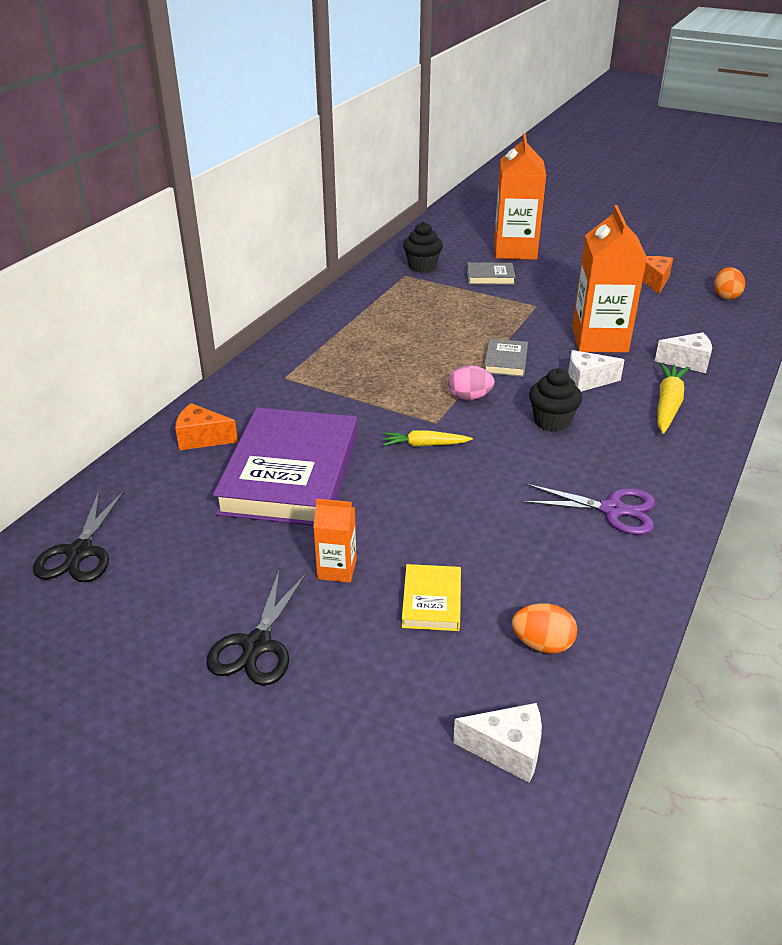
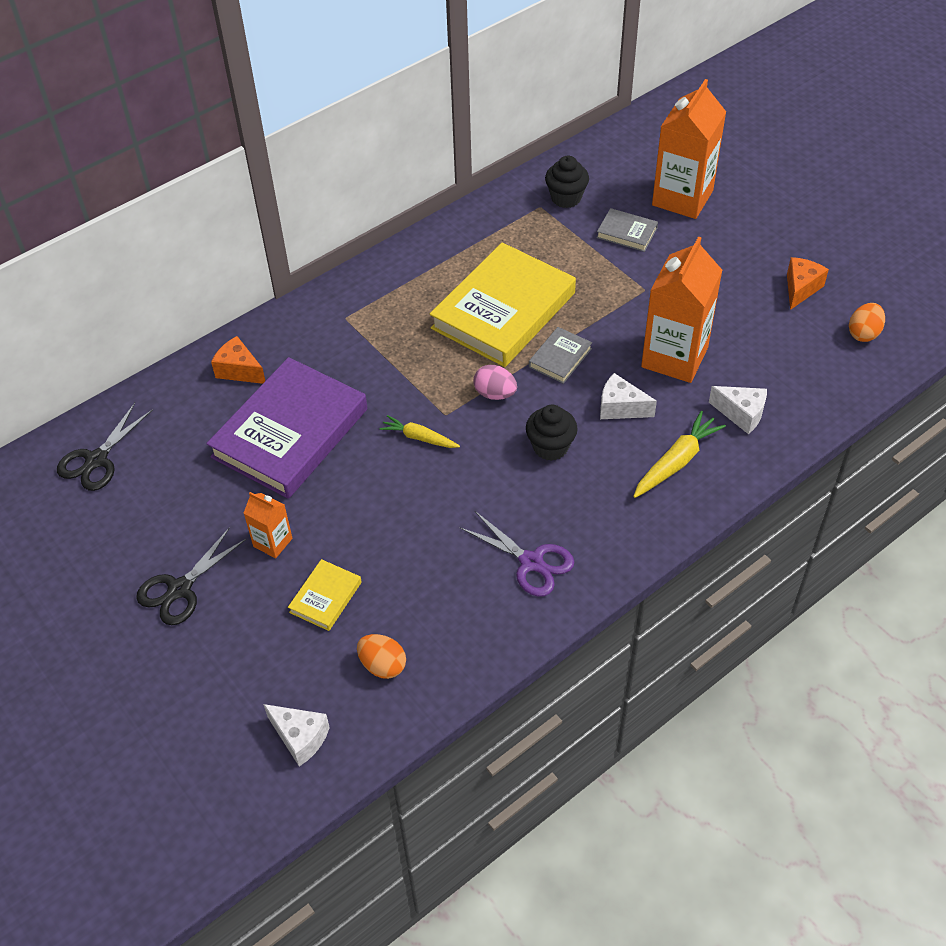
camera: 25 degrees right, 15 degrees up
none -> yellow book [430,242,576,367]

